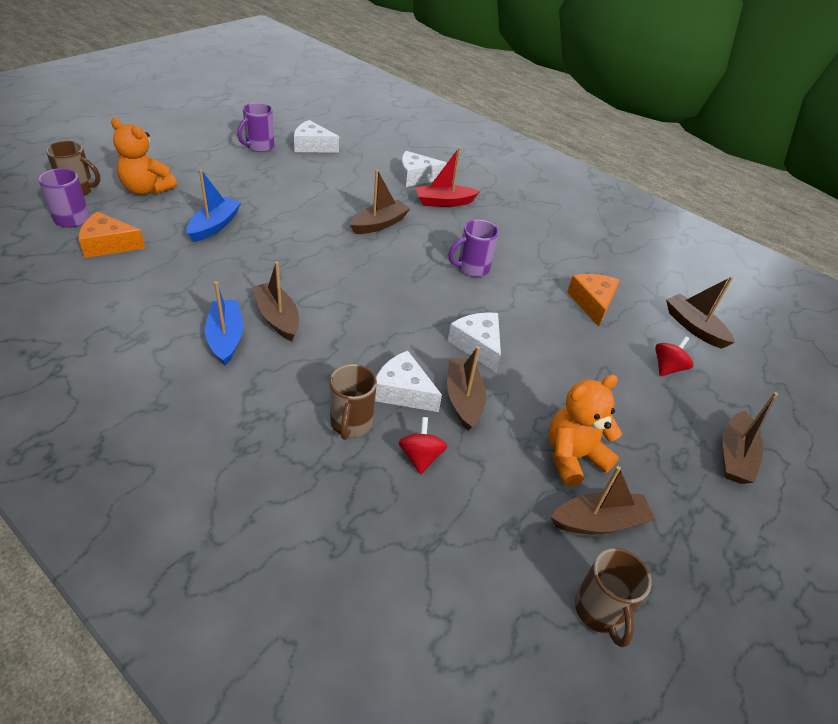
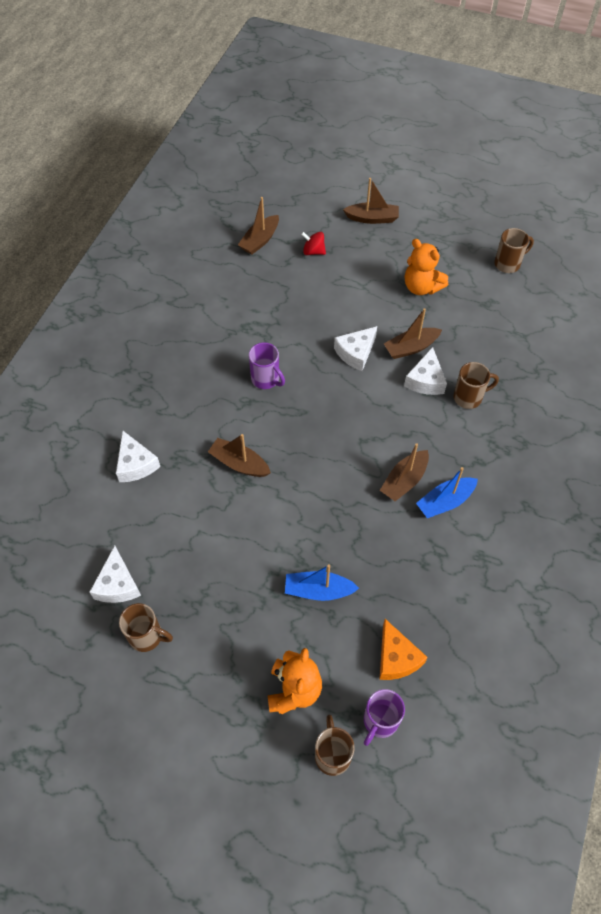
camera: 105 degrees left, 15 degrees up
purple mug [237,103,274,152] -> brown mug [119,603,173,652]
red spinning top [398,417,448,475] -> none
red boat [415,147,480,207] -> none
brown boat [551,466,656,534] -> none
orange cheese [567,274,620,327] -> none

